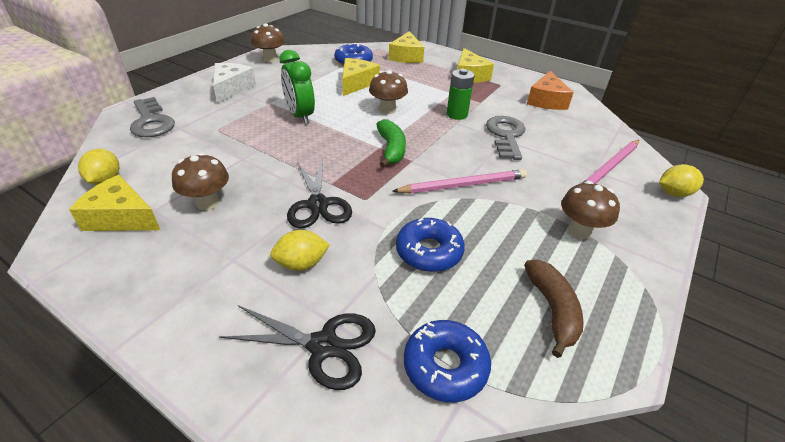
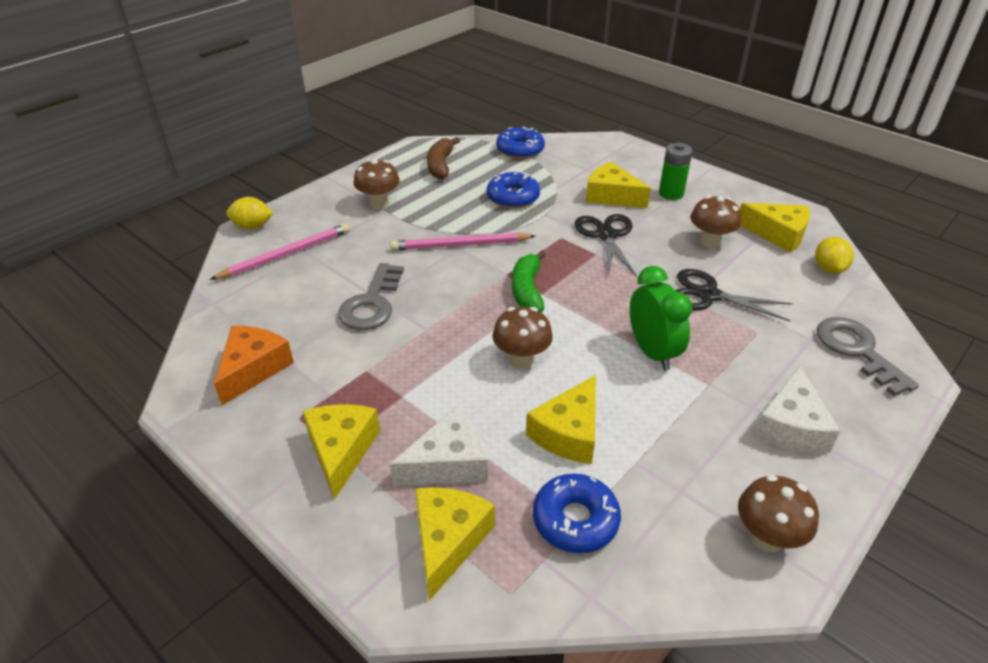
camera: 170 degrees left, 0 degrees up
black scissors [219,305,376,390] -> black scissors moved to [676,269,793,321]
yellow lemon [270,230,330,271] -> yellow cheese [586,162,651,208]
green battery [447,69,475,120] -> green battery moved to [659,143,693,200]
none -> white cheese [390,408,488,486]

